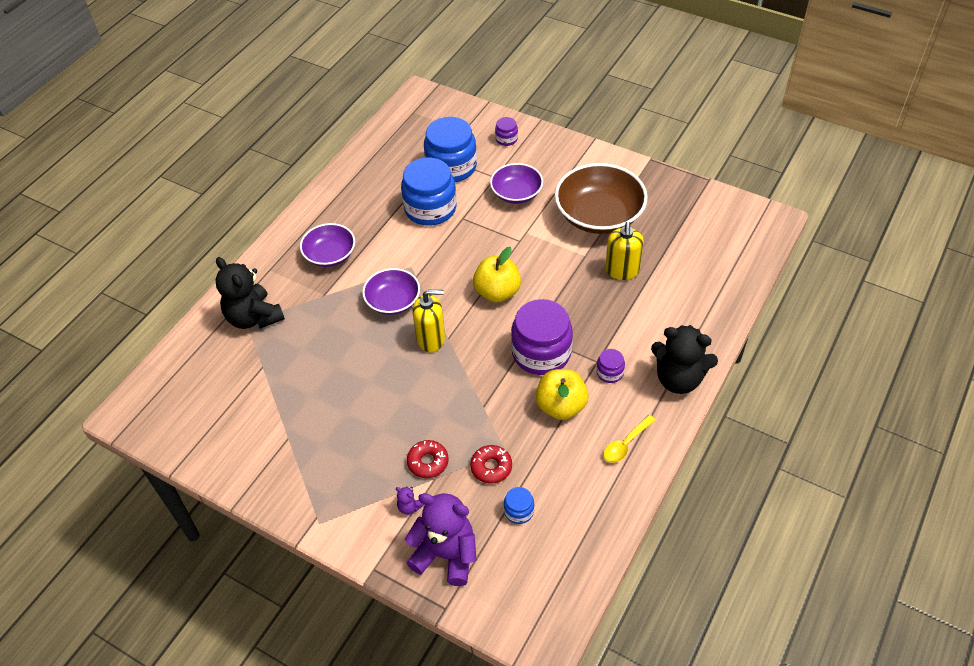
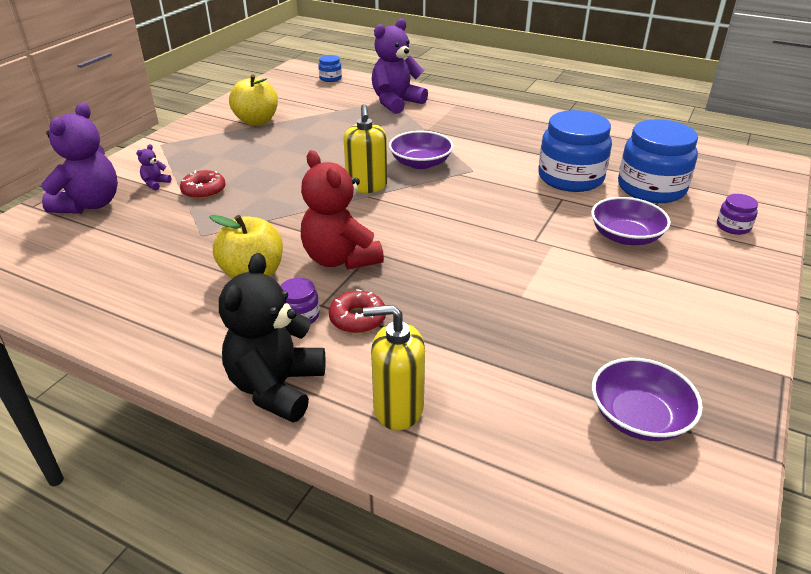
camera: 85 degrees right, 15 degrees down
black teddy bear [215,257,285,329] -> purple teddy bear [372,18,428,114]
purple bowl [300,223,355,267] -> purple bowl moved to [592,358,703,441]
red donut [470,445,512,484] -> red donut moved to [329,289,386,334]
yellow apple [473,247,521,303] -> yellow apple moved to [229,74,278,126]
blue jar [504,487,534,524] -> blue jar moved to [318,55,342,82]
purple jar [511,299,573,375] -> red teddy bear [301,150,384,270]
brown bowl [555,163,647,234] -> none
yellow spoon [603,415,656,463] -> none
yellow soap dispenser [605,222,644,280] -> yellow soap dispenser moved to [363,305,425,430]

